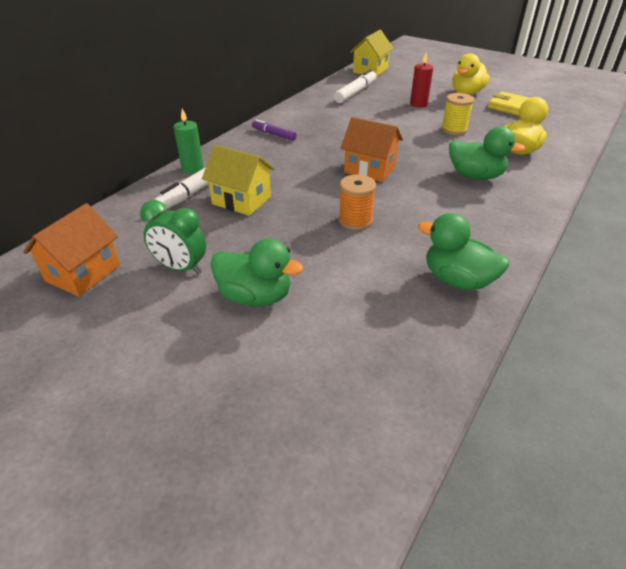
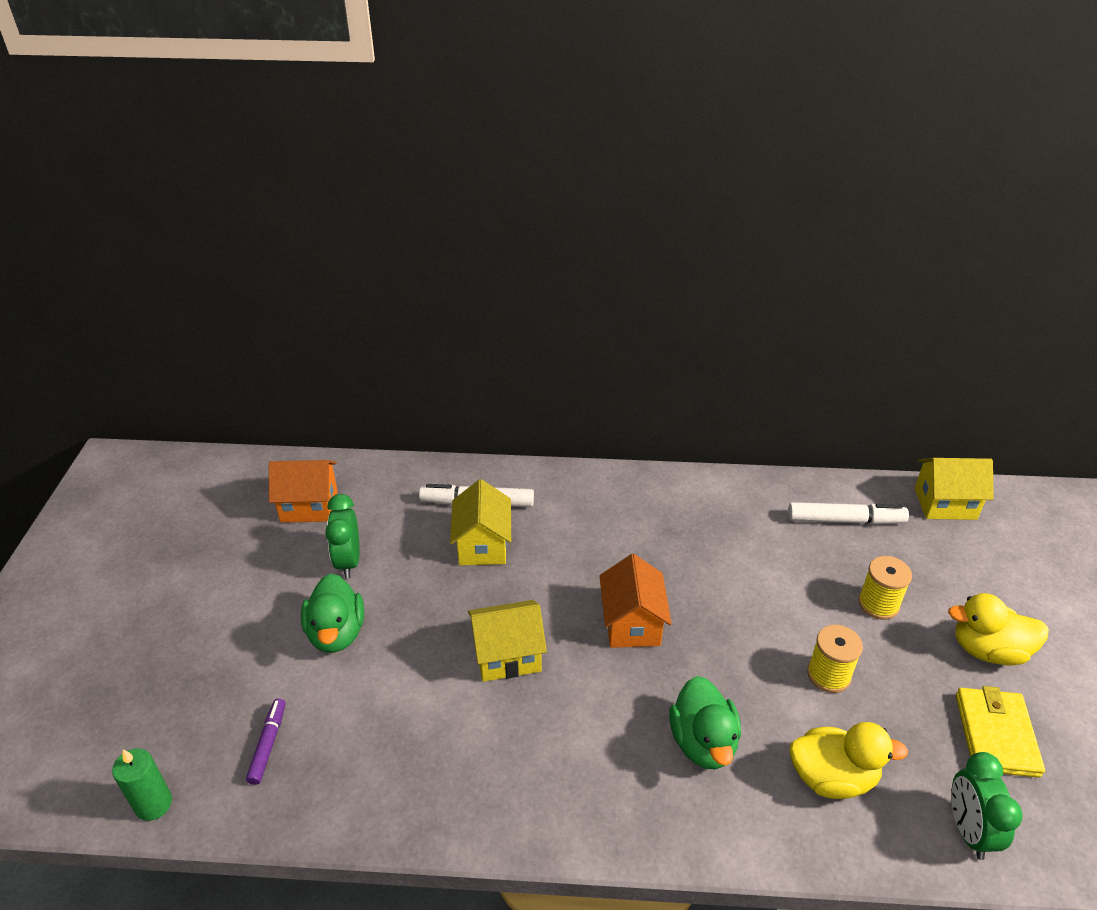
camera: 60 degrees right, 0 degrees up
green candle [174,109,204,174] -> green candle moved to [112,748,172,821]
purple marker [252,119,297,141] -> purple marker moved to [246,698,286,785]
orange spool [339,174,376,230] -> yellow house [468,600,547,682]
red candle [410,53,433,107] -> yellow spool [858,556,912,620]
green duck [418,213,509,290] -> none
none -> green clock [951,752,1022,860]

